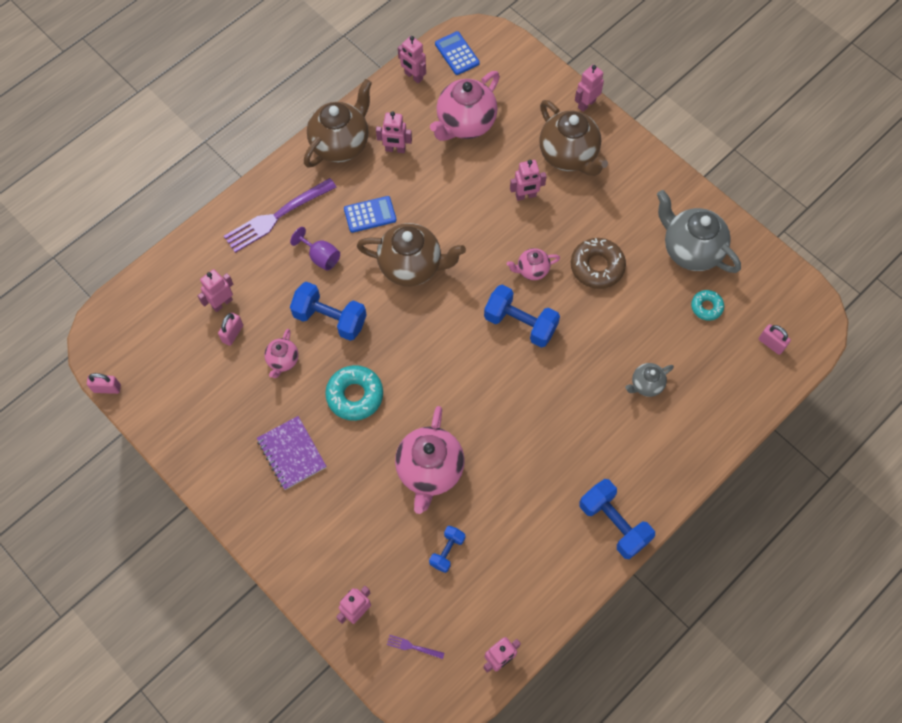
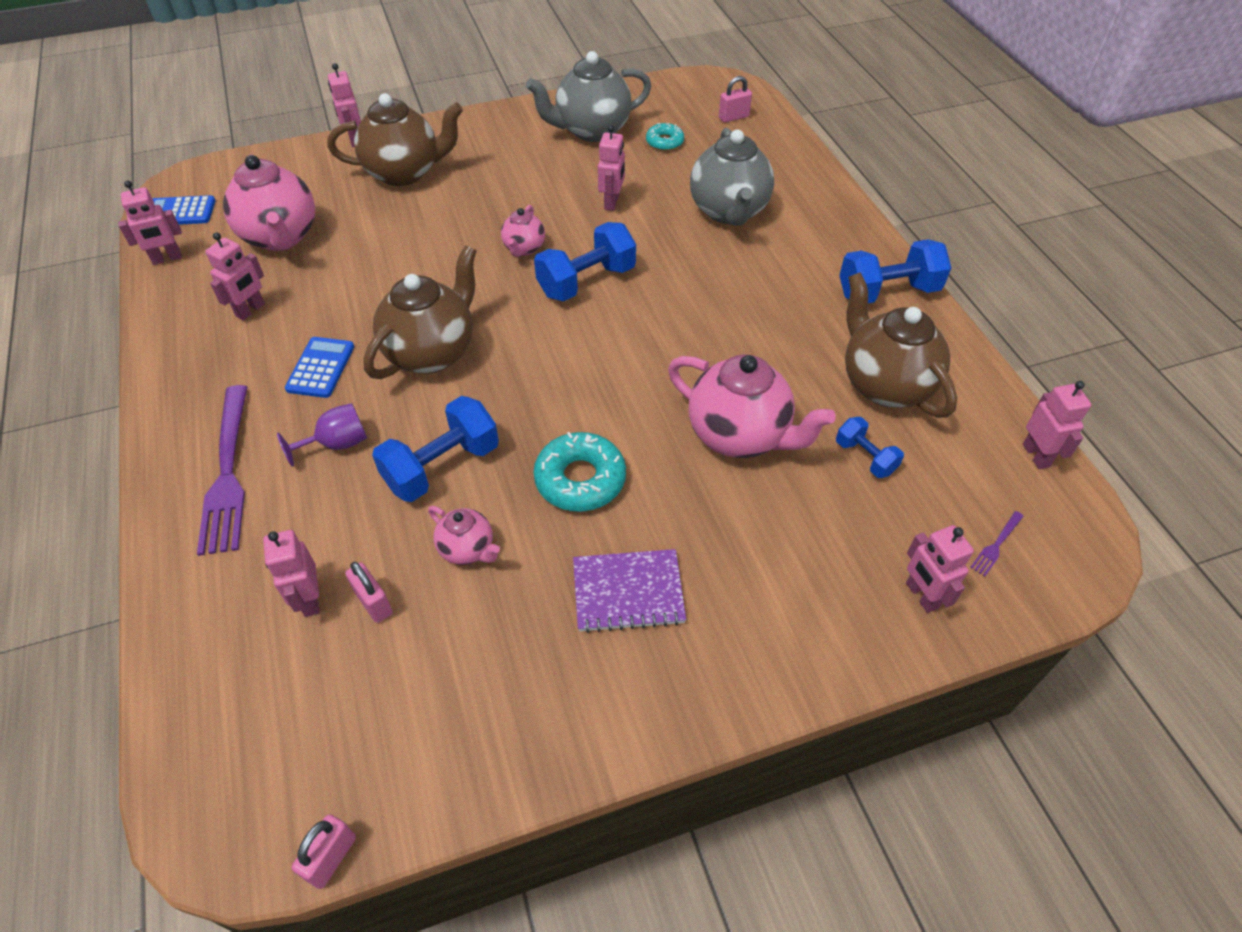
camera: 65 degrees left, 15 degrees down
brown teapot [304,79,372,168] -> brown teapot moved to [845,272,957,418]
pink robot [510,160,547,201] -> pink robot moved to [598,125,625,211]
brown donut [571,238,626,289] -> none
grey teapot [625,363,674,397] -> grey teapot [690,128,774,226], size x1.95

